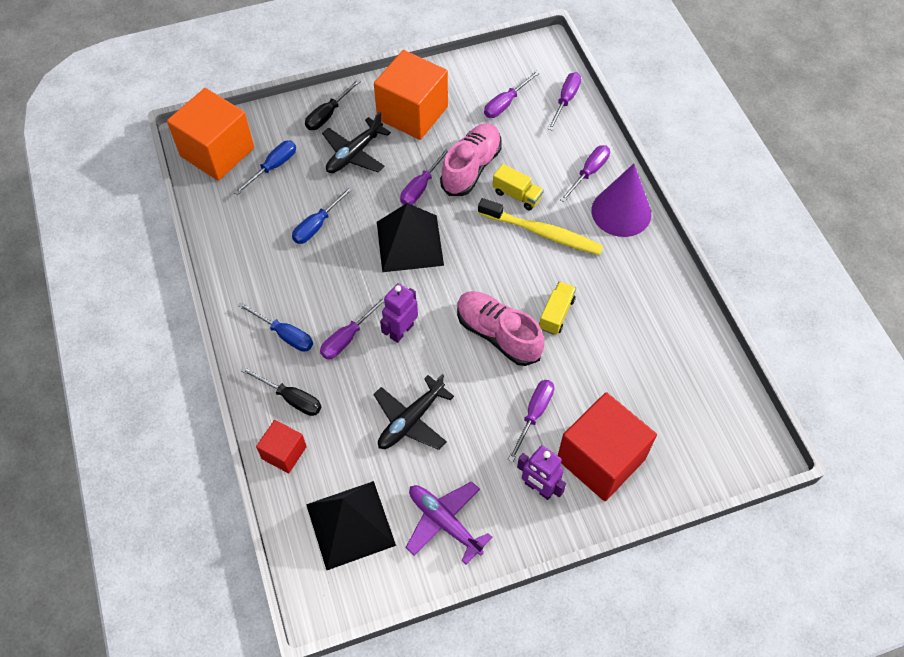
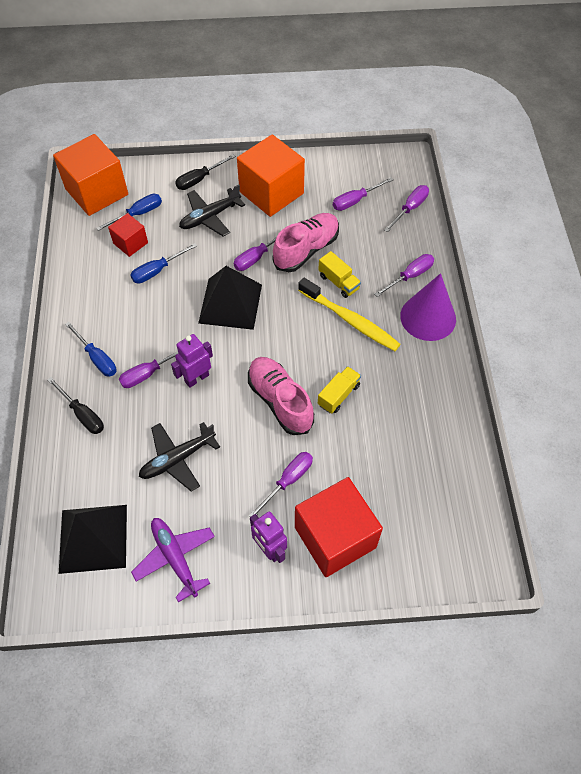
camera: 15 degrees right, 0 degrees up
red cube [256,420,307,473] -> red cube moved to [108,213,148,257]

